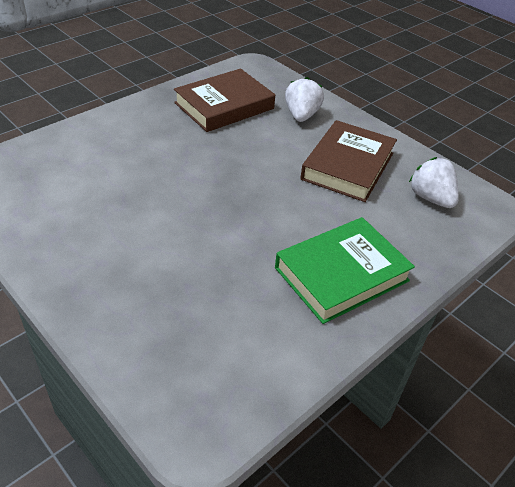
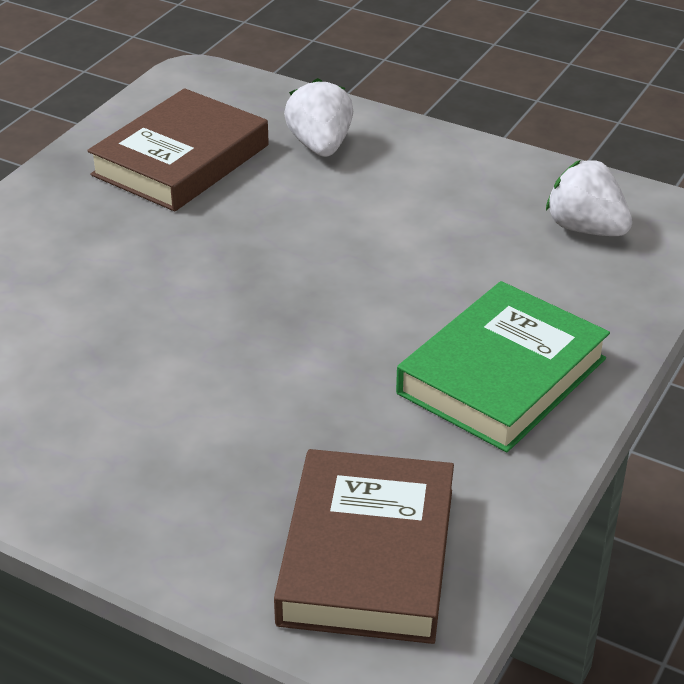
camera: 15 degrees left, 5 degrees down
brown book [300,120,397,202] -> brown book moved to [274,449,454,644]

